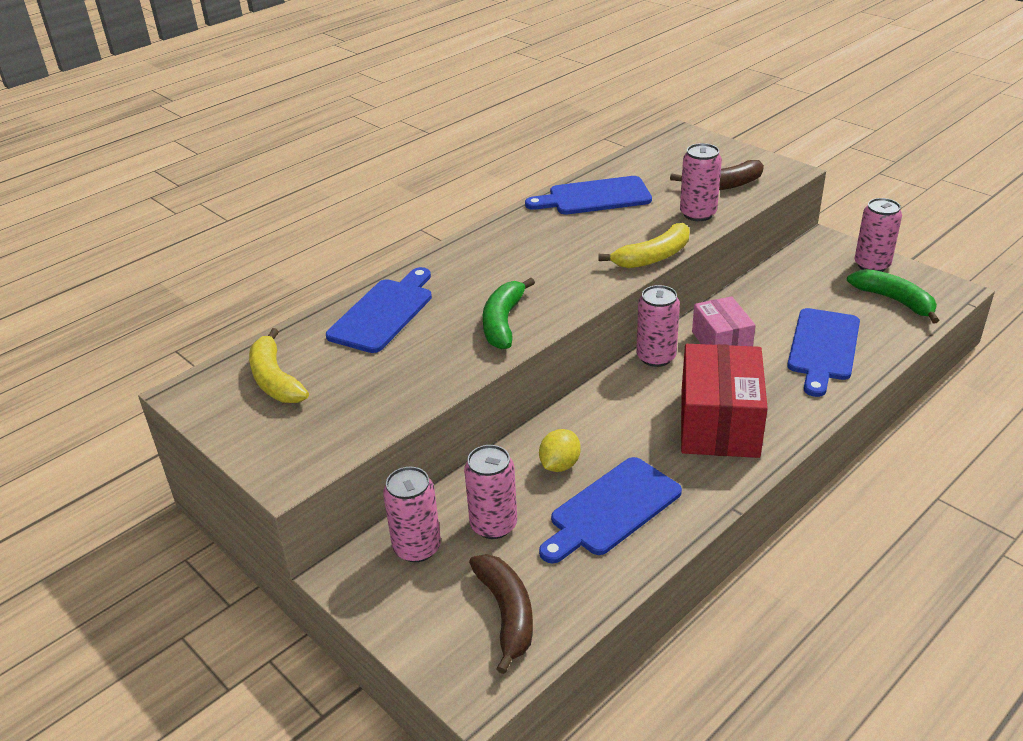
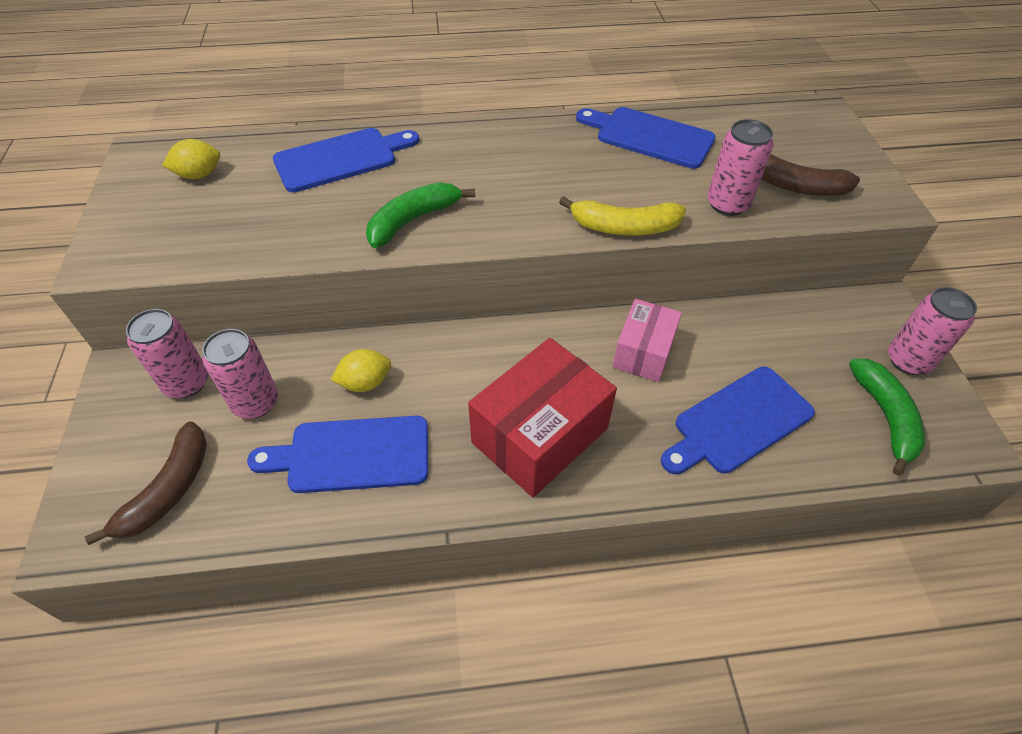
camera: 35 degrees right, 15 degrees up
yellow banana [249,328,309,403] -> yellow lemon [162,139,220,179]
pink can [636,285,680,367] -> none

